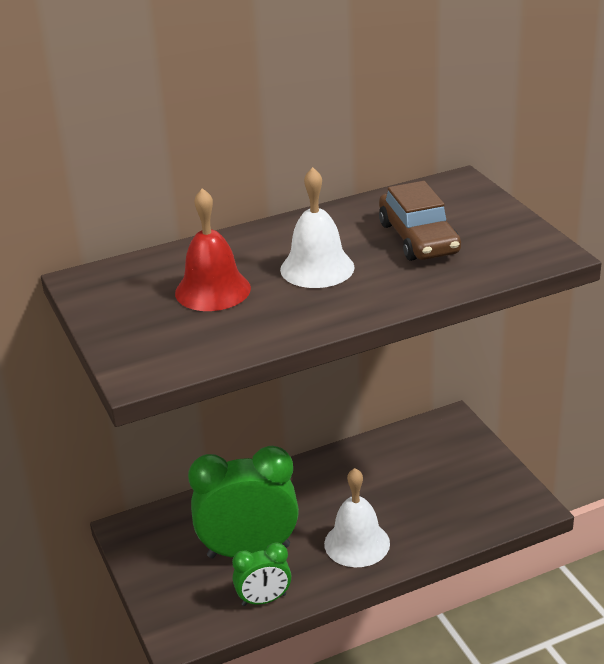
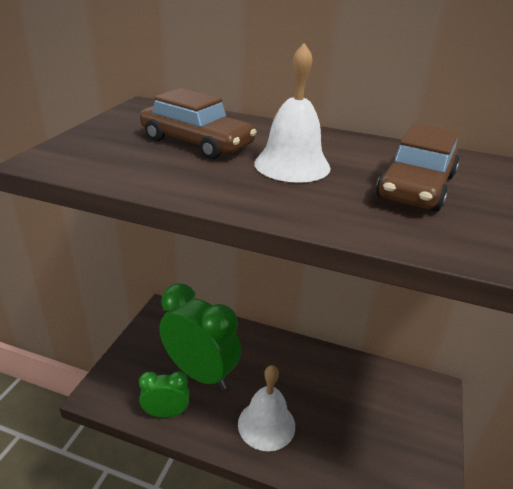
camera: 40 degrees right, 0 degrees up
red bell [175,188,251,311] -> brown car [140,88,257,159]
green clock [232,542,291,606] -> green clock turned 150 degrees clockwise [139,371,190,418]

